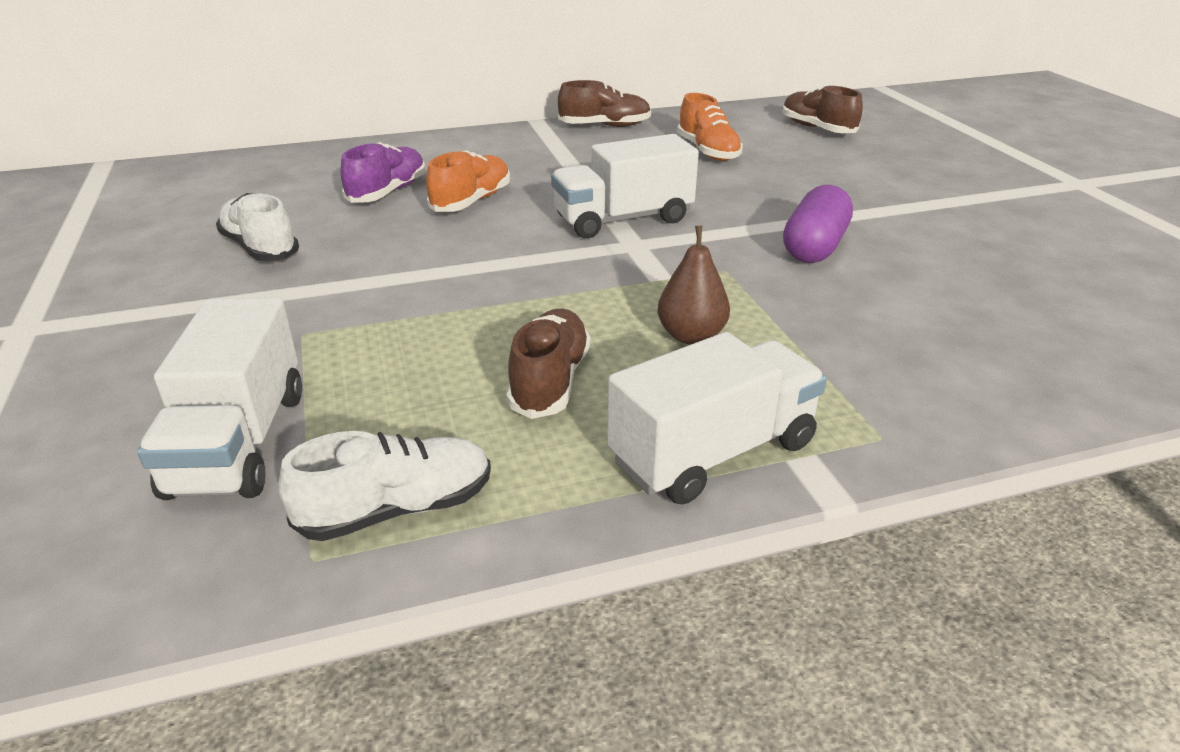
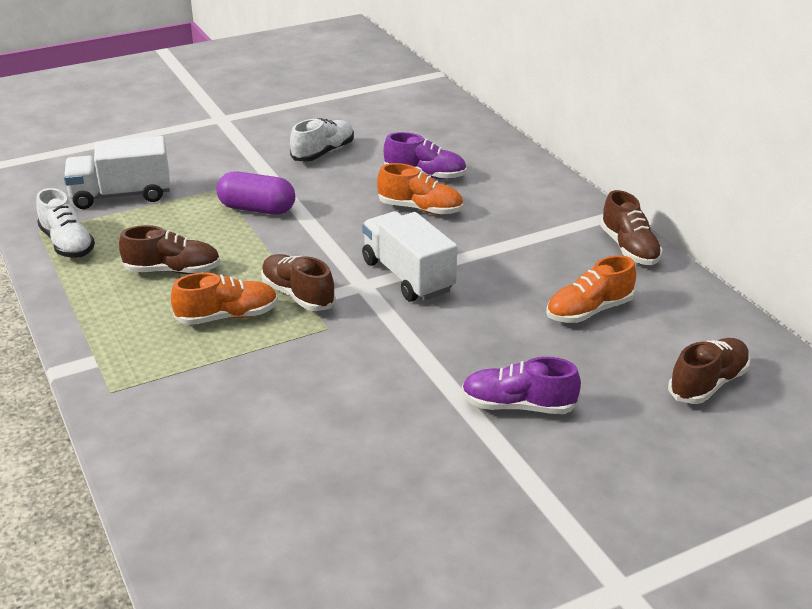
camera: 80 degrees right, 0 degrees up
white truck [607,332,827,505] -> none
brown pear [658,226,730,345] -> orange shoe [171,273,278,325]
purple capsule [783,185,853,263] -> purple capsule moved to [216,172,295,215]
none -> brown shoe [261,254,336,311]
none -> purple shoe [462,357,581,414]

